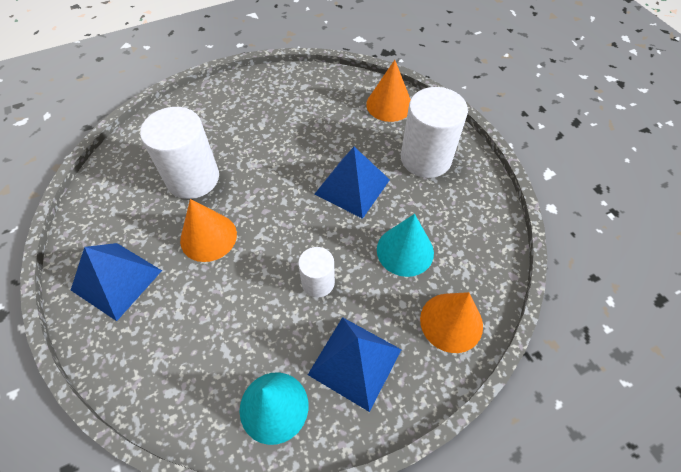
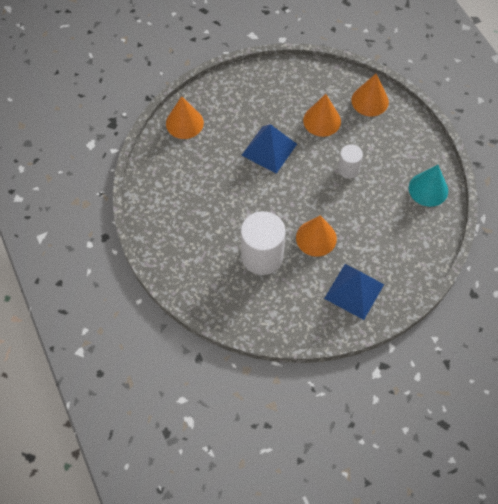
camera: 90 degrees left, 5 degrees up
blue pyramid [308,317,402,412] -> none
turquoise cone [377,214,434,277] -> orange cone [303,94,341,137]
white cylinder [401,87,468,178] -> none

